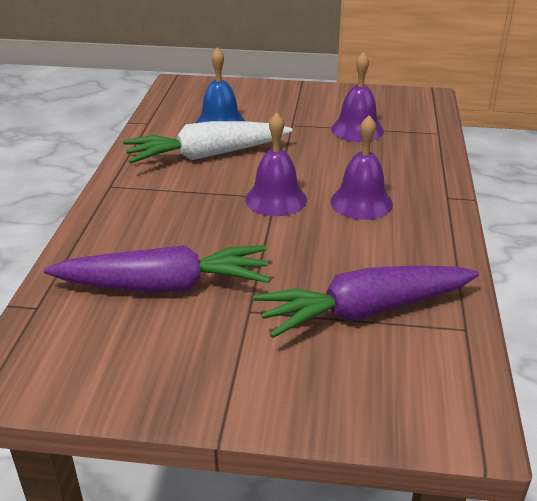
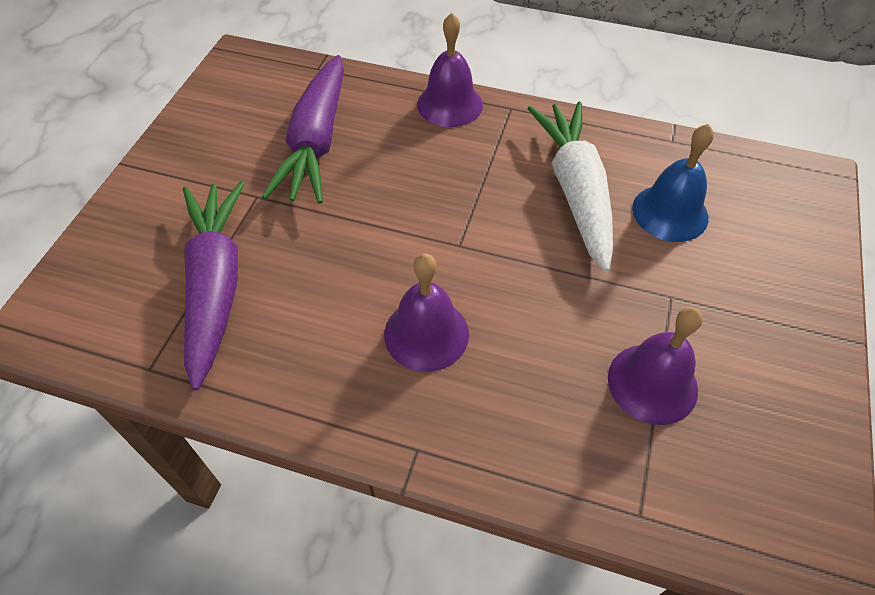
camera: 100 degrees right, 20 degrees up
purple bell [245,112,307,216] -> purple bell moved to [417,13,483,127]

